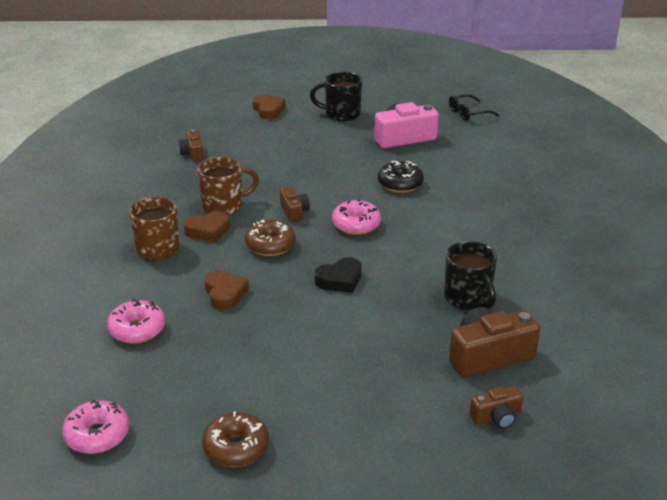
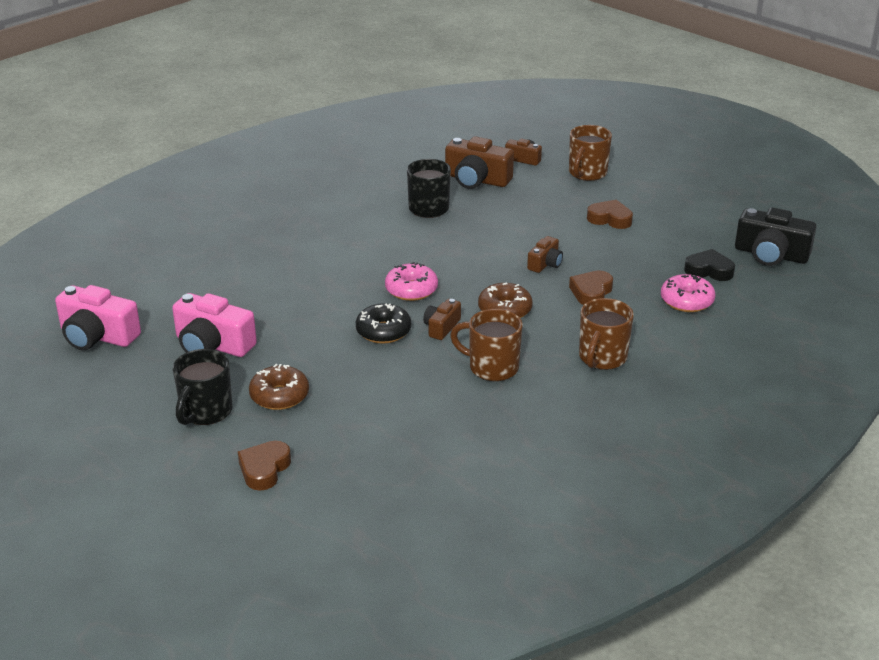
camera: 135 degrees left, 0 degrees up
pink donut [62,399,130,454] -> black camera [735,207,816,266]
brown camera [178,129,204,161] -> brown camera moved to [527,236,563,273]
brown heart [183,210,230,242] -> brown heart moved to [587,200,633,229]
brown donut [202,412,269,467] -> brown donut moved to [249,364,309,410]
black mug [310,72,362,121] -> black mug turned 60 degrees clockwise [173,349,233,425]
black heart [315,257,362,293] -> black heart moved to [684,249,735,281]
black donut [378,161,424,193] -> black donut moved to [356,303,411,344]
black glasses [449,94,499,121] -> pink camera [55,285,141,350]
none -> brown mug [569,125,612,181]

